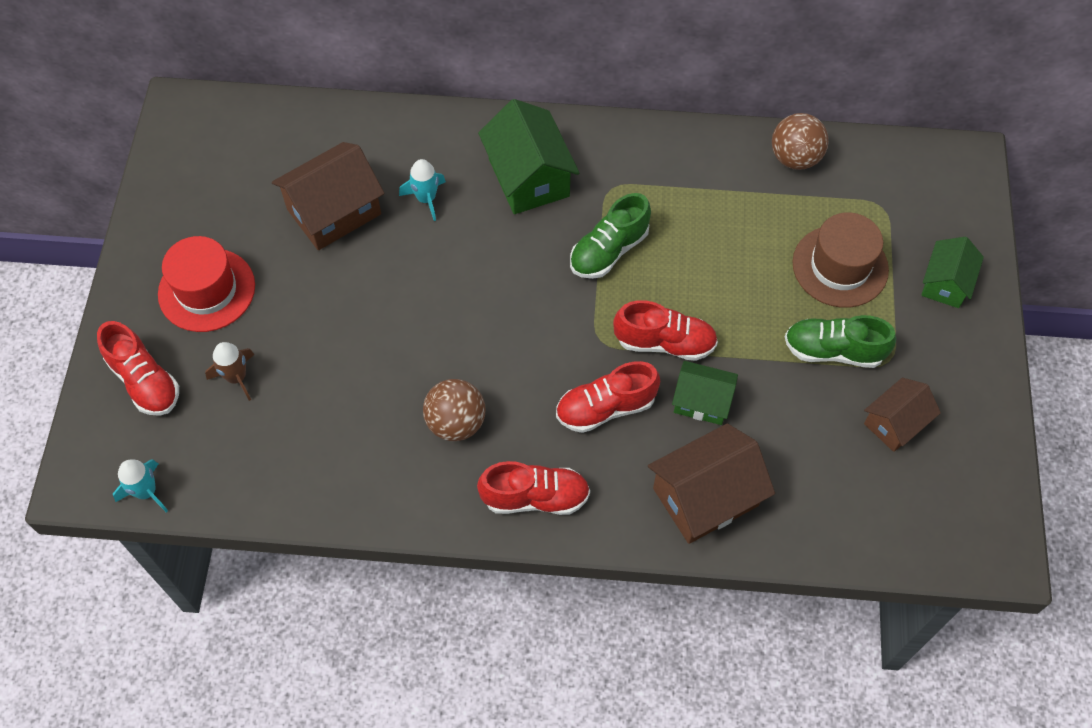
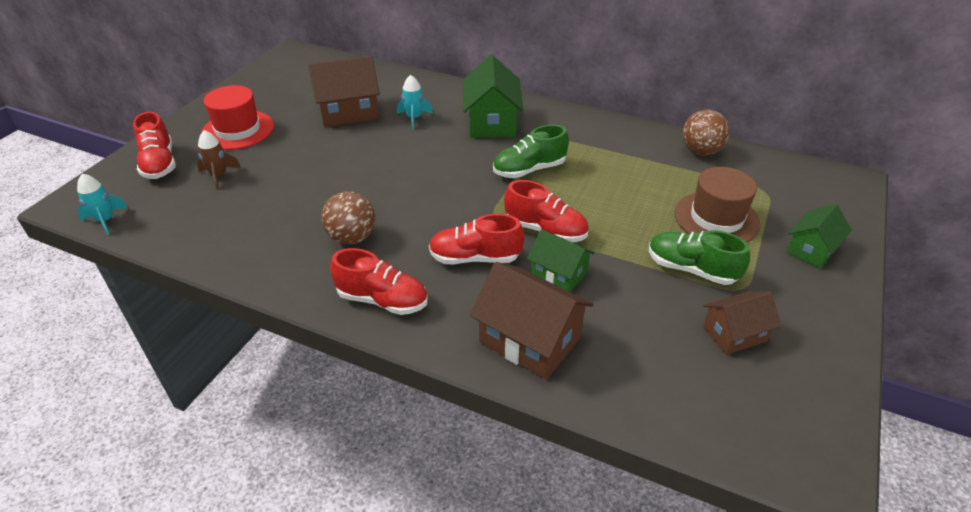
camera: 20 degrees right, 20 degrees down
brown house [648,423,775,544] -> brown house turned 45 degrees clockwise [470,262,594,380]

